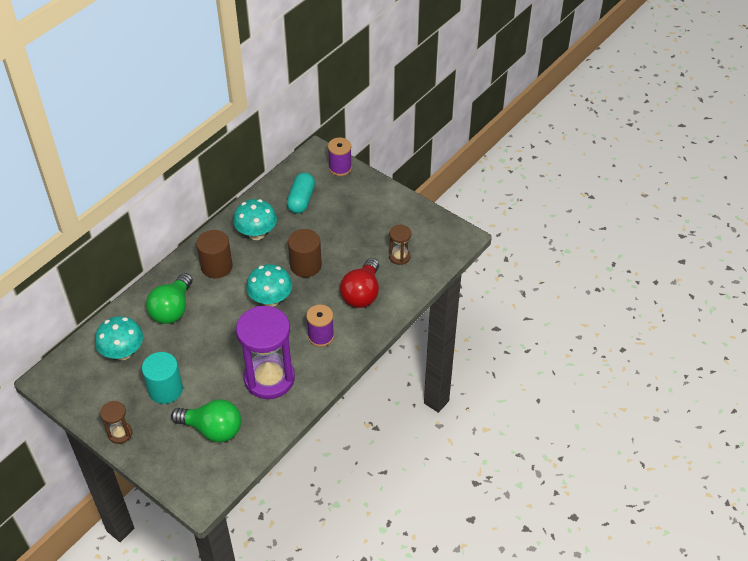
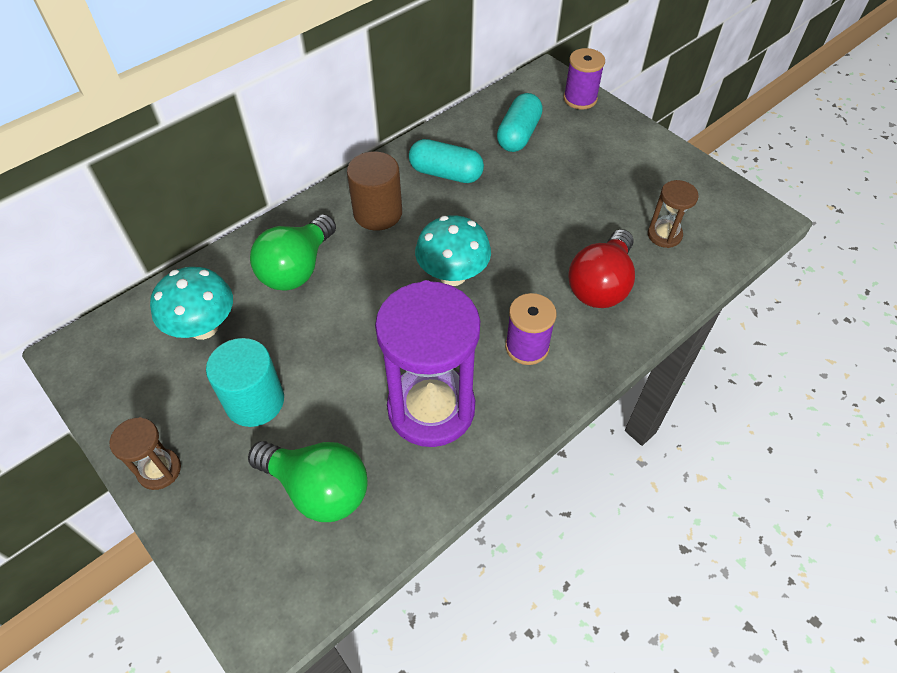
camera: 10 degrees right, 5 degrees up
turquoise mushroom [233,199,277,240] -> turquoise capsule [409,139,484,183]
brown cylinder [288,229,322,277] -> none

